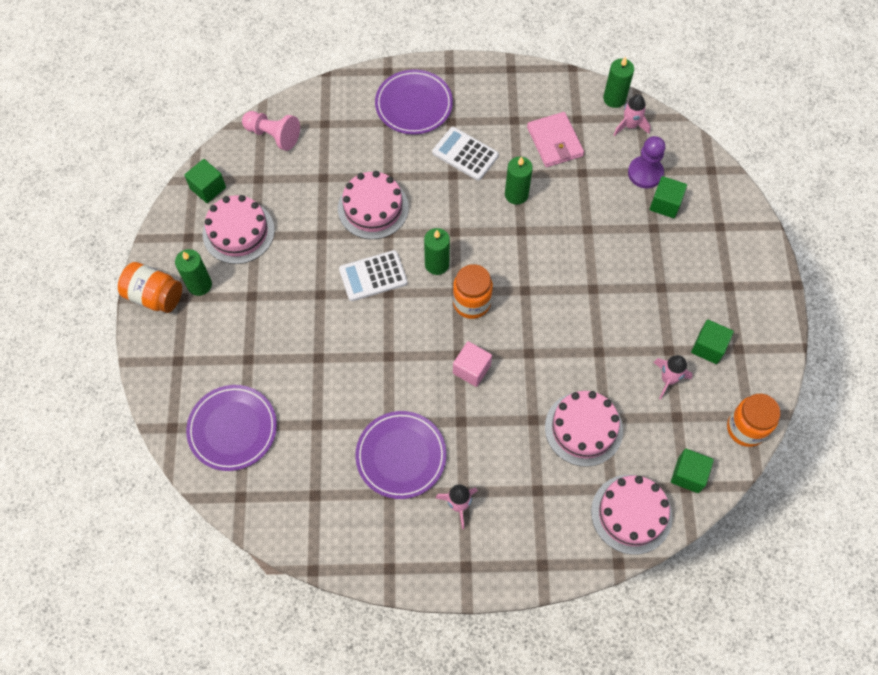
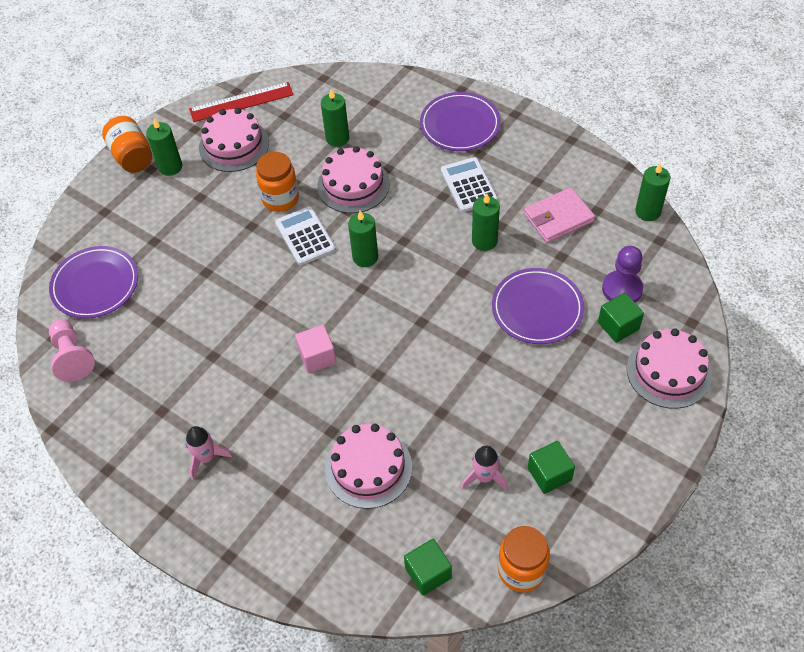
camera: 40 degrees right, 10 degrees down
green cube [184,159,226,203] -> red ruler [189,82,294,122]
pink pawn [242,111,300,151] -> pink pawn moved to [49,320,95,382]
white calculator [339,250,407,301] -> white calculator turned 45 degrees clockwise [275,206,336,265]
purple plate [355,411,447,499] -> purple plate moved to [492,268,584,344]
orange jar [453,264,493,319] -> orange jar moved to [256,152,299,212]
pink wallet [527,112,584,167] -> pink wallet turned 45 degrees clockwise [524,187,595,243]
pink cake [591,475,673,555] -> pink cake moved to [627,328,712,409]
pink rocket [614,94,651,136] -> none
none -> green candle [321,89,349,147]

